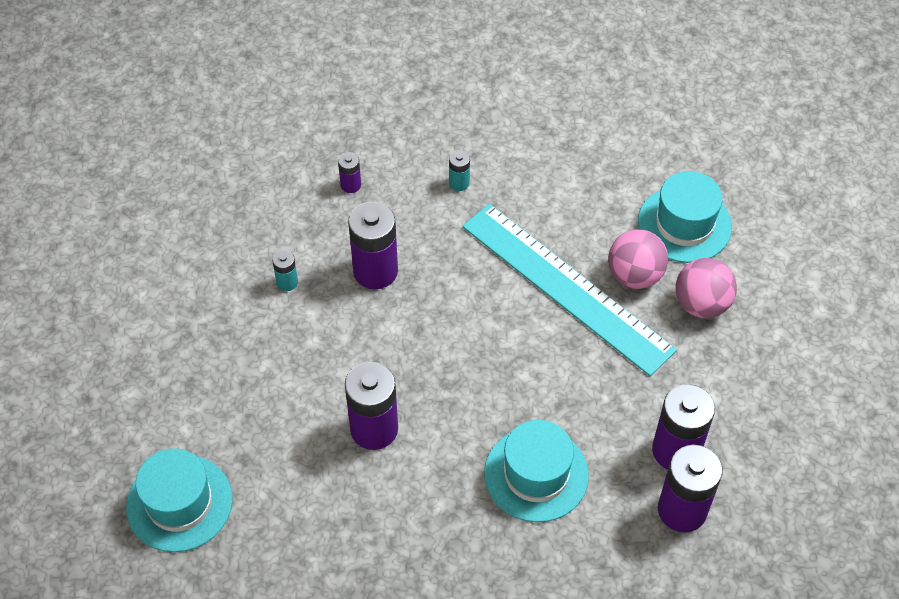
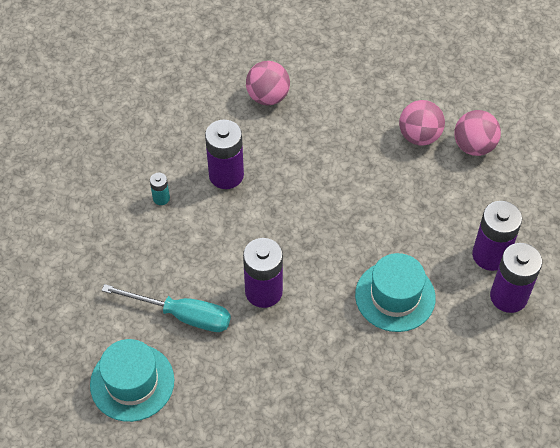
camera: 15 degrees left, 0 degrees up
purple battery [338,152,361,193] -> none
turquoise battery [449,150,470,191] -> pink ball [246,61,290,105]
turquoise ruler [462,204,677,376] -> none
turquoise hat [638,171,732,263] -> none
none -> turquoise screwdriver [101,284,231,332]

